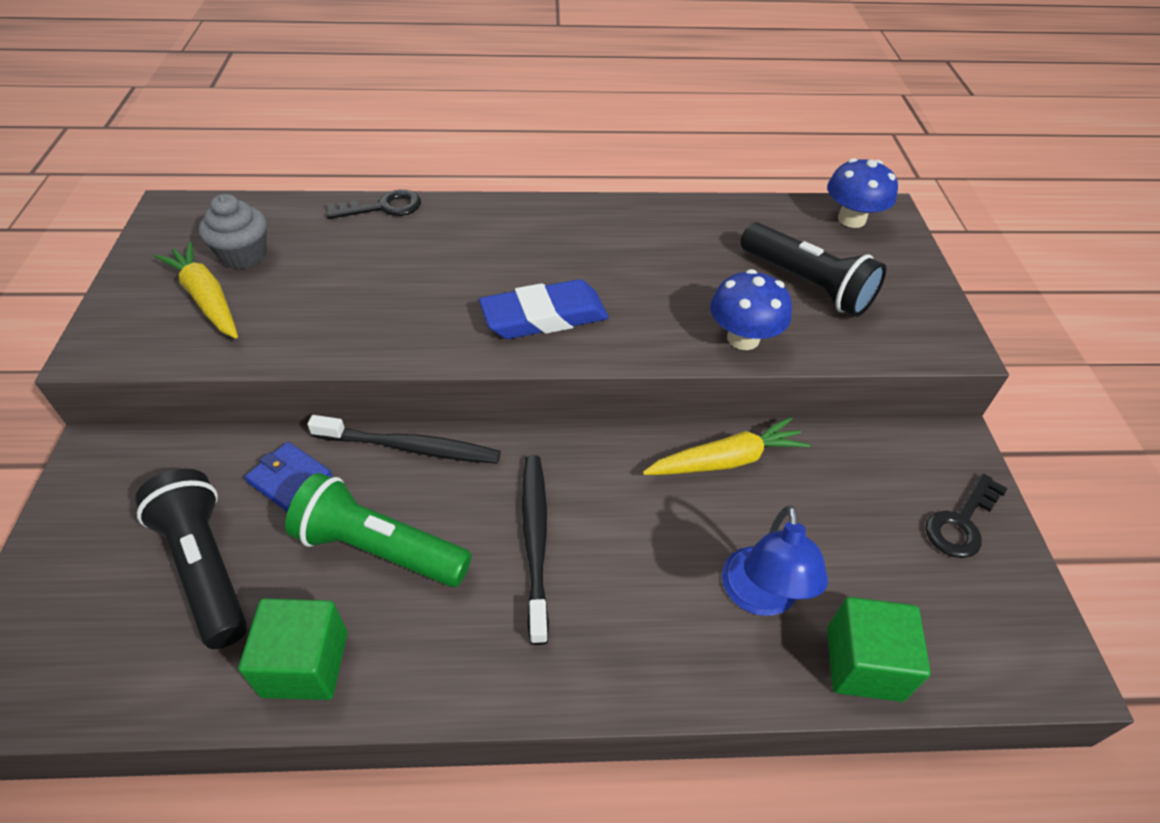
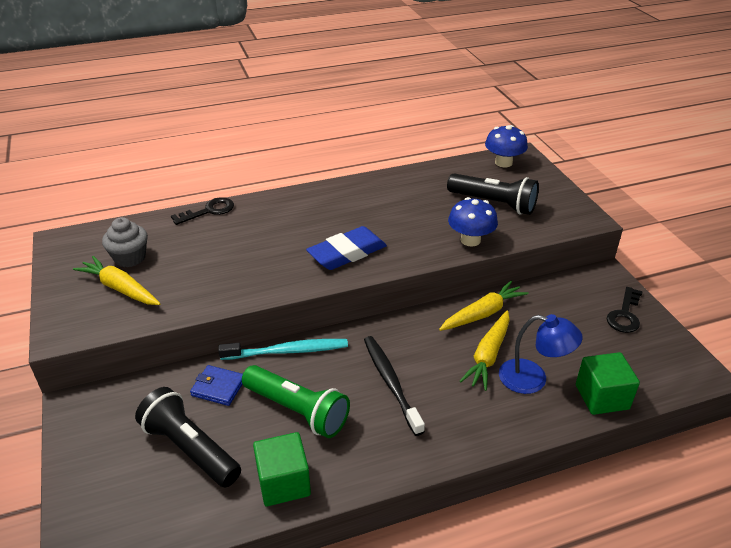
camera: 15 degrees left, 10 degrees down
green flashlight [285,473,472,587] -> green flashlight turned 150 degrees counterclockwise [242,365,350,438]
black toothbrush [307,415,501,464] -> turquoise toothbrush [218,339,348,360]
blue lamp [722,505,828,616] -> blue lamp turned 60 degrees counterclockwise [499,314,583,394]
none -> yellow carrot [460,310,510,391]

